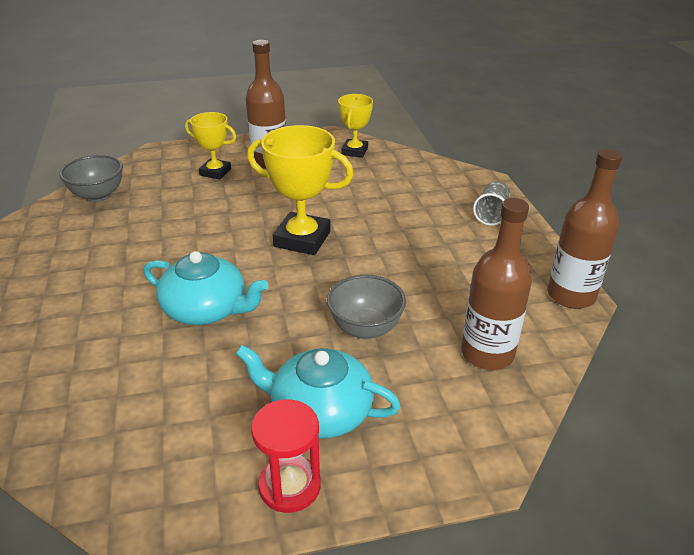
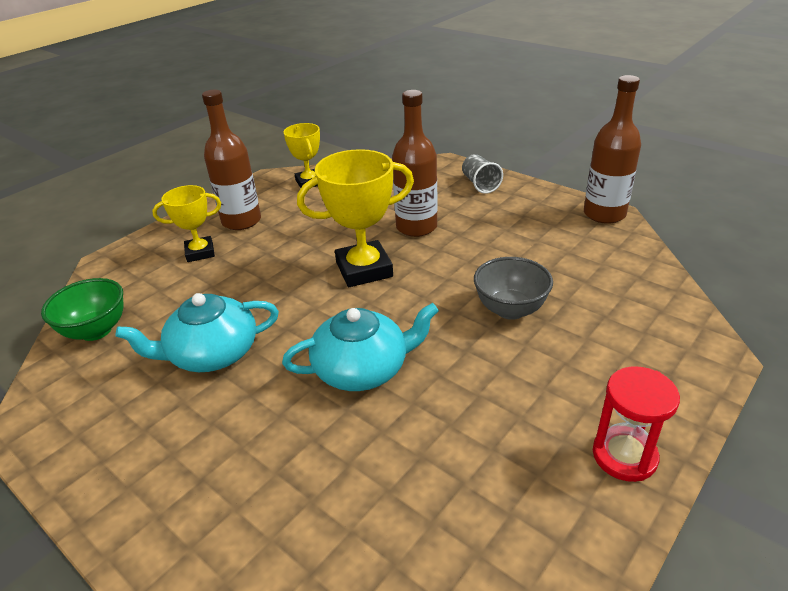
camera: 35 degrees left, 0 degrees up
grey bowl [60,155,123,202] -> green bowl [41,278,123,341]
turquoise teapot [236,345,401,439] -> turquoise teapot moved to [115,293,279,372]
brown bottle [461,198,532,370] -> brown bottle moved to [392,90,438,237]

